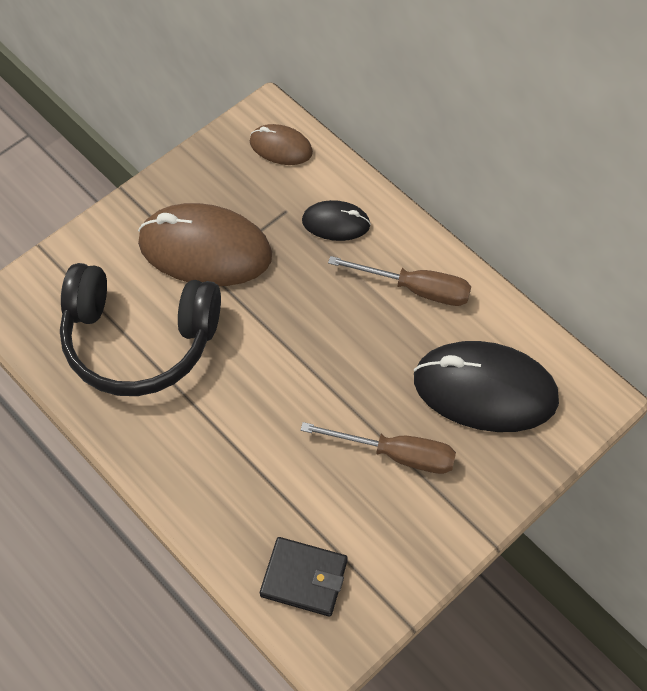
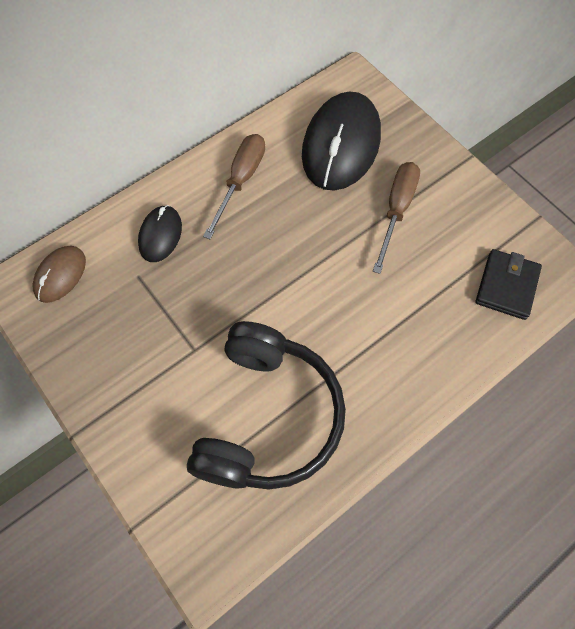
camera: 85 degrees left, 5 degrees up
brown mouse [138,203,272,286] -> none

